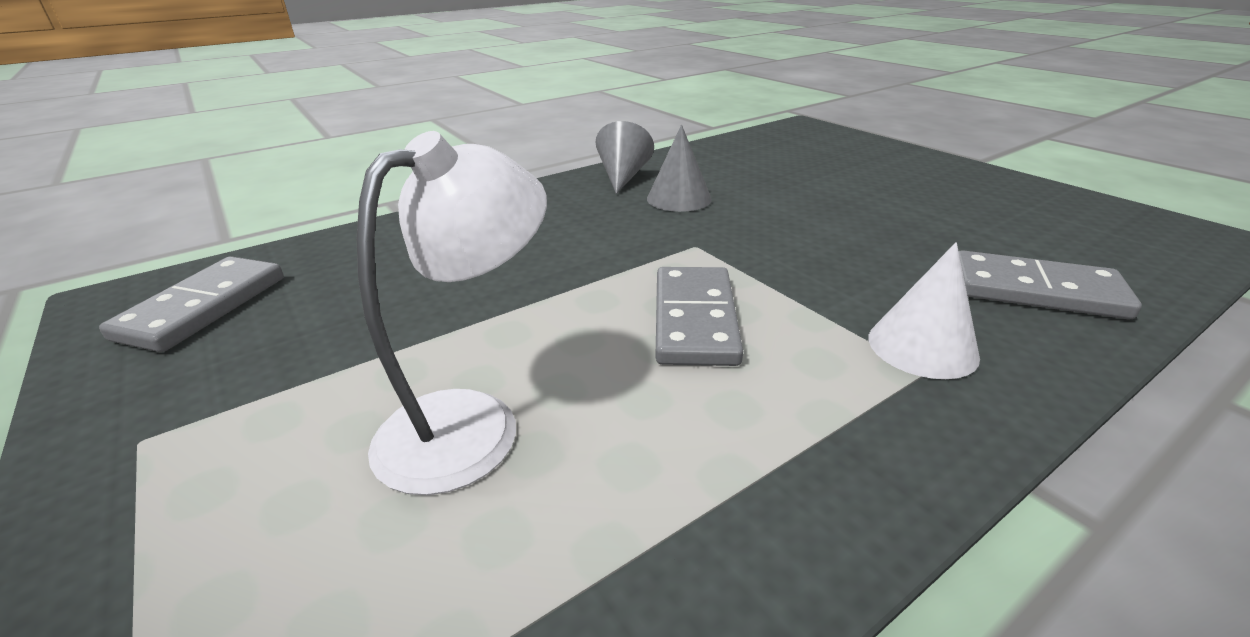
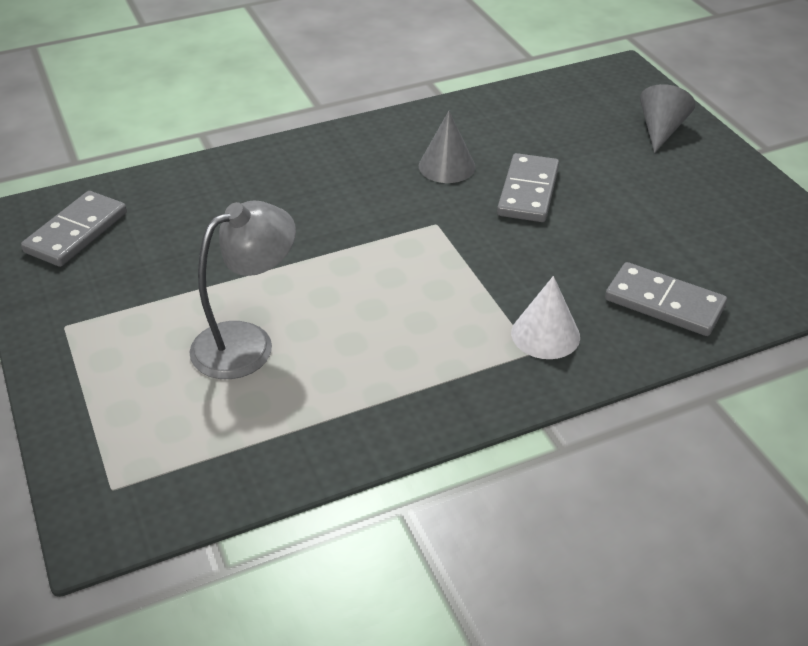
camera: 10 degrees right, 10 degrees up
white lamp [357,131,547,495] -> grey lamp [189,200,296,379]
grey cone [595,121,654,194] -> grey cone moved to [640,84,695,153]
grey domino [656,267,743,366] -> grey domino moved to [497,153,559,222]

